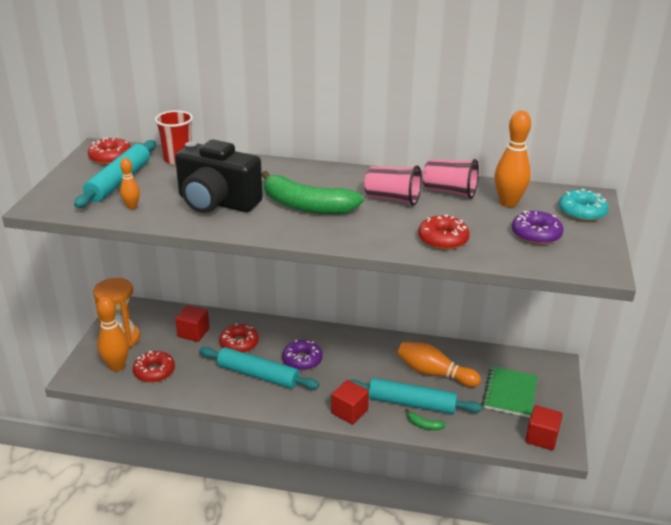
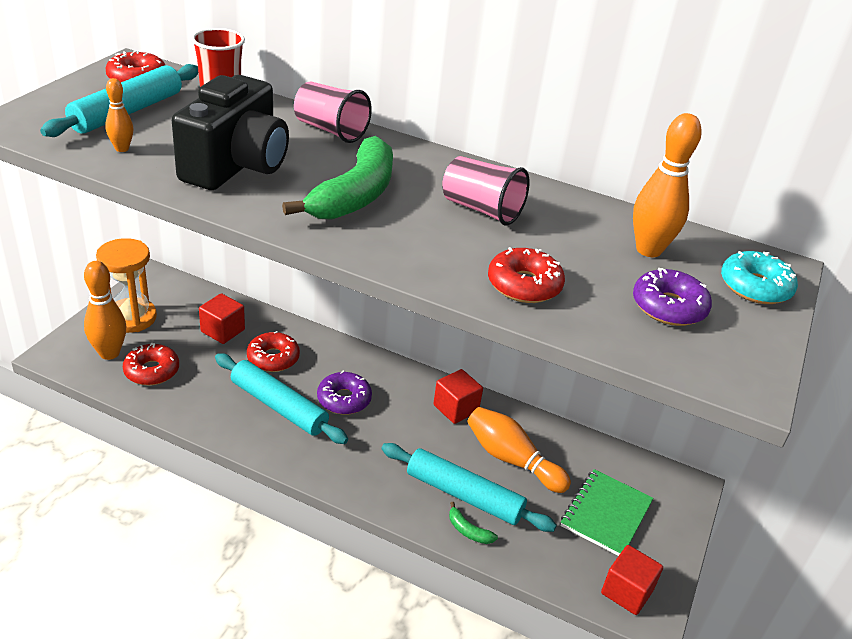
camera: 10 degrees right, 5 degrees up
black camera [175,140,263,213] -> black camera turned 105 degrees counterclockwise [172,75,289,190]
green banana [262,171,364,214] -> green banana turned 105 degrees counterclockwise [282,136,393,220]
red cube [331,380,369,425] -> red cube moved to [433,369,483,424]
pink cup [423,159,479,199] -> pink cup moved to [294,82,372,143]

